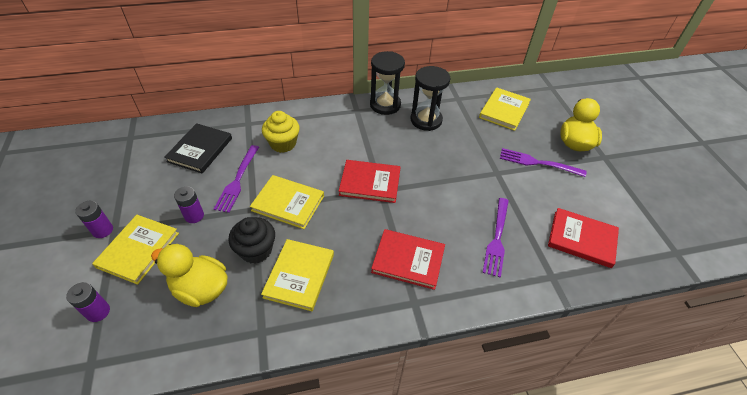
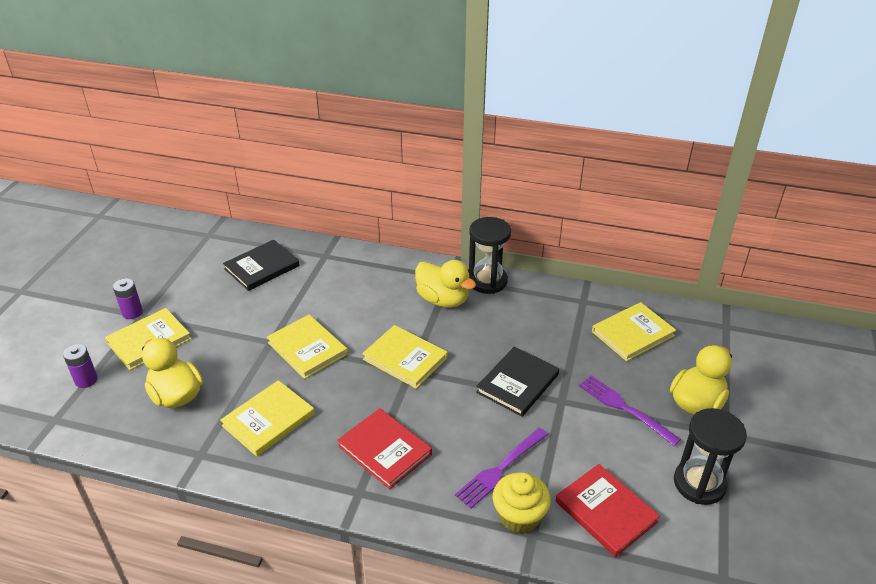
camera: 30 degrees right, 10 degrees down
purple battery [174,186,204,223] -> none
purple fork [214,145,259,213] -> none
black cupcake [229,217,275,264] -> none
yellow cupcake [262,111,300,153] -> yellow cupcake moved to [493,472,551,534]
red book [339,160,401,203] -> yellow book [362,325,448,389]
black hourglass [410,66,451,131] -> black hourglass moved to [674,408,747,505]
none -> yellow duck [415,260,476,308]
none -> black book [476,346,559,417]

